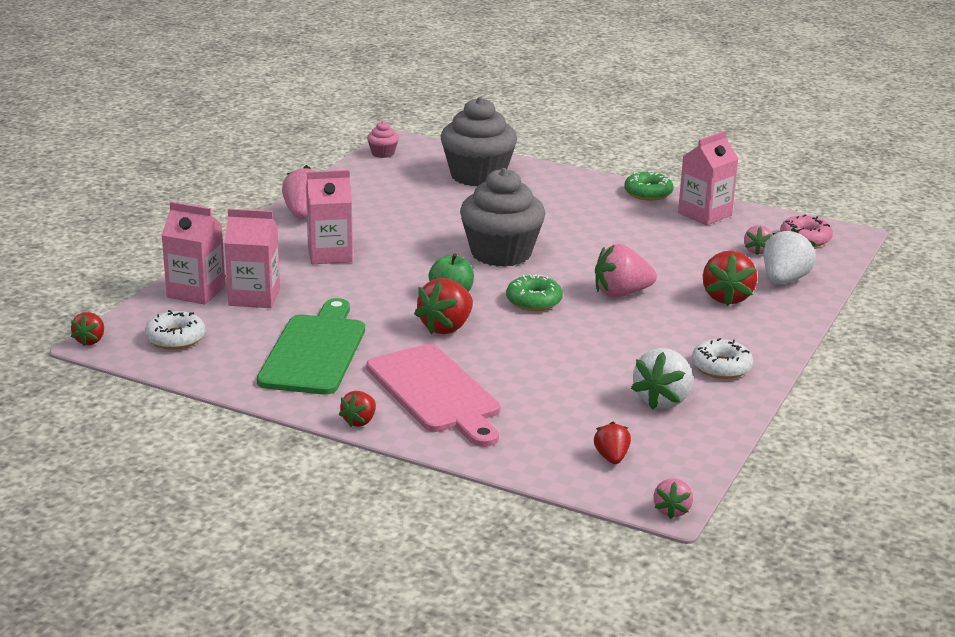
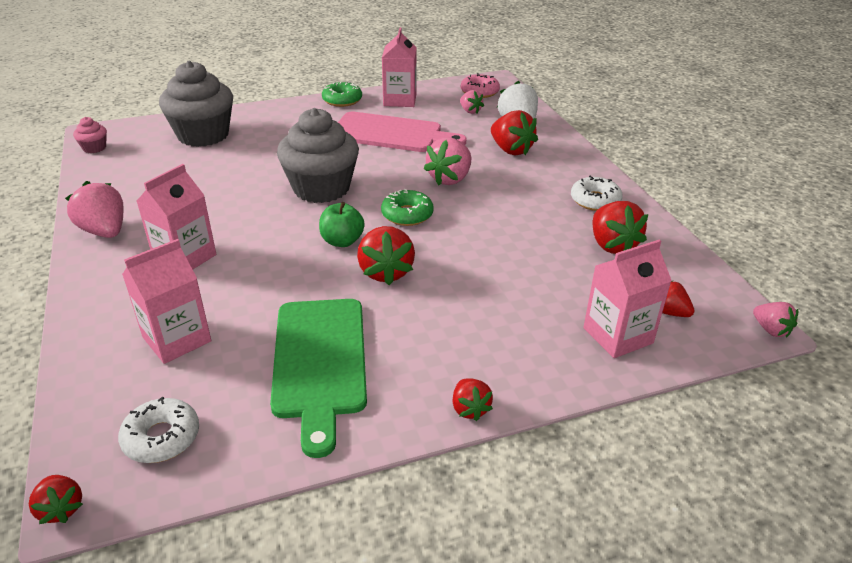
camera: 45 degrees left, 10 degrees up
pink carton [161,202,225,305] -> pink carton moved to [583,239,672,358]
green cutting board [257,298,365,395] -> green cutting board turned 150 degrees counterclockwise [270,299,367,458]
pink cutting board [366,344,500,447] -> pink cutting board moved to [338,112,466,152]
white strawberry [631,348,693,410] -> red strawberry [592,201,648,254]

